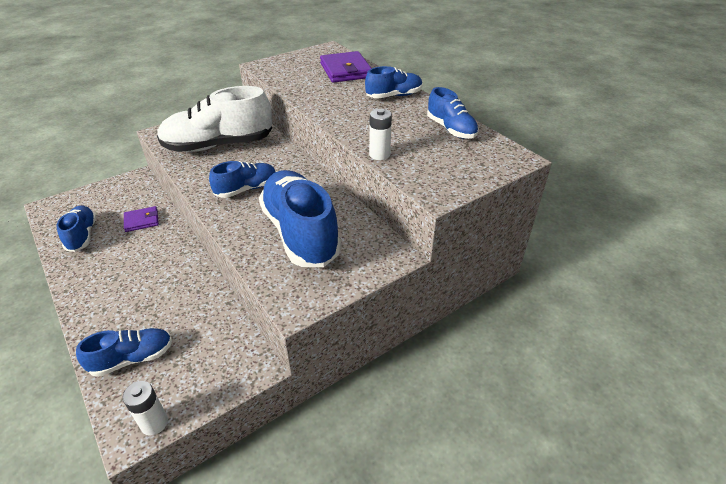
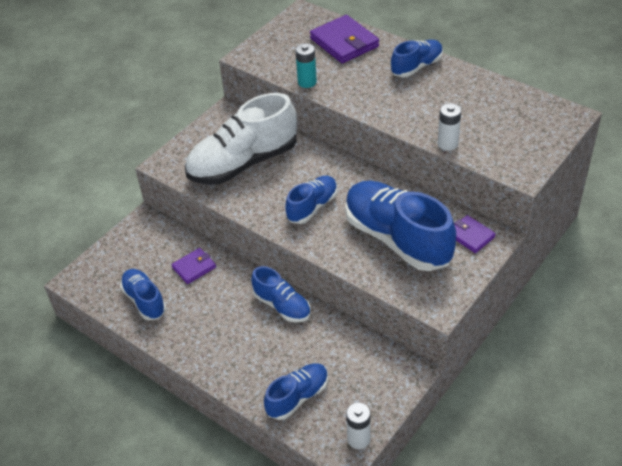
camera: 15 degrees left, 5 degrees up
blue shoe [427,87,479,139] -> blue shoe moved to [251,266,311,323]
none -> turquoise battery [295,43,317,88]
none -> purple wallet [454,215,496,253]

